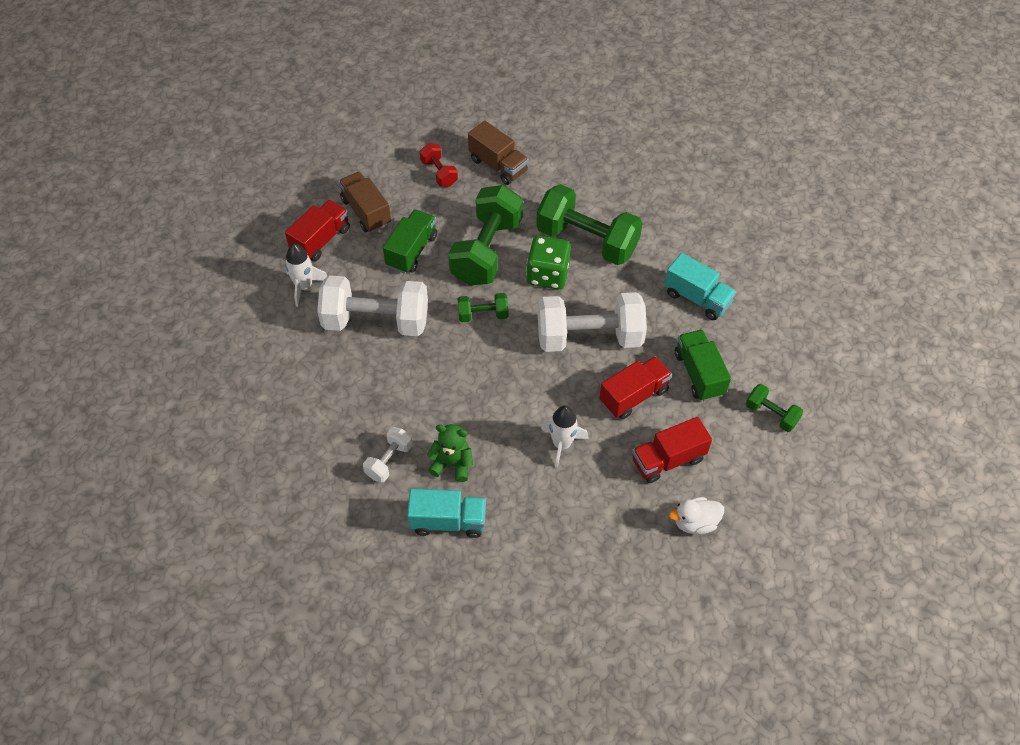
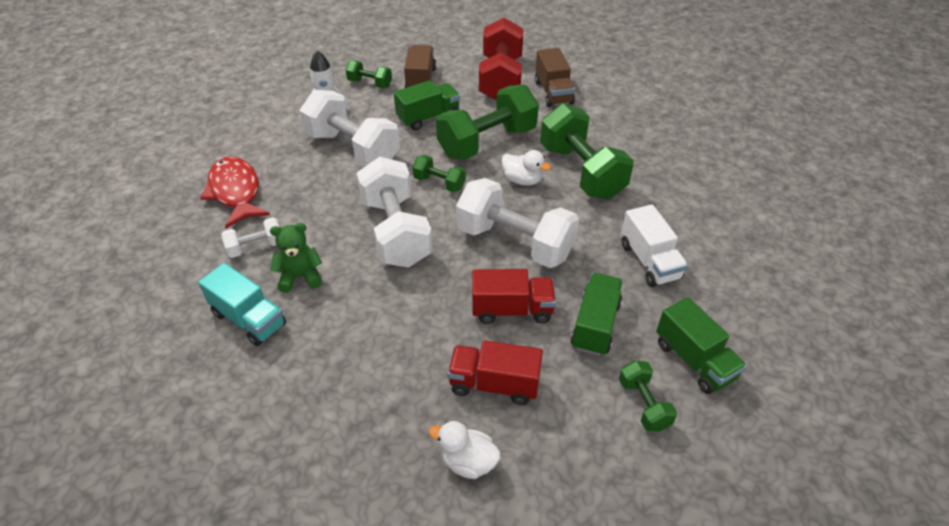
camera: 35 degrees right, 10 degrees down
red truck [285,200,350,261] -> green dumbbell [346,60,392,88]
red dumbbell [420,144,458,187] -> red dumbbell [479,18,524,101], size x2.07
green teddy bear [427,424,473,482] -> green teddy bear turned 60 degrees counterclockwise [270,223,322,293]
green dice [526,236,571,289] -> white duck [501,150,551,186]
white rocket [541,405,589,468] -> none
turquoise truck [664,253,736,320] -> white truck [621,204,688,287]
none -> red fish [200,157,270,228]
none -> white dumbbell [357,157,433,267]
none -> green truck [656,297,747,394]

